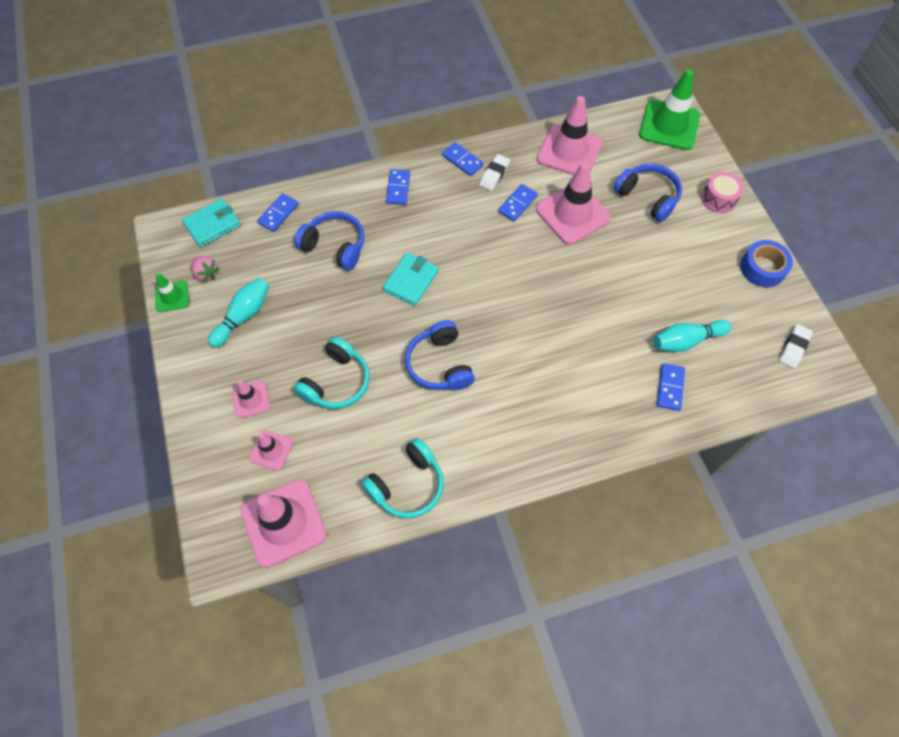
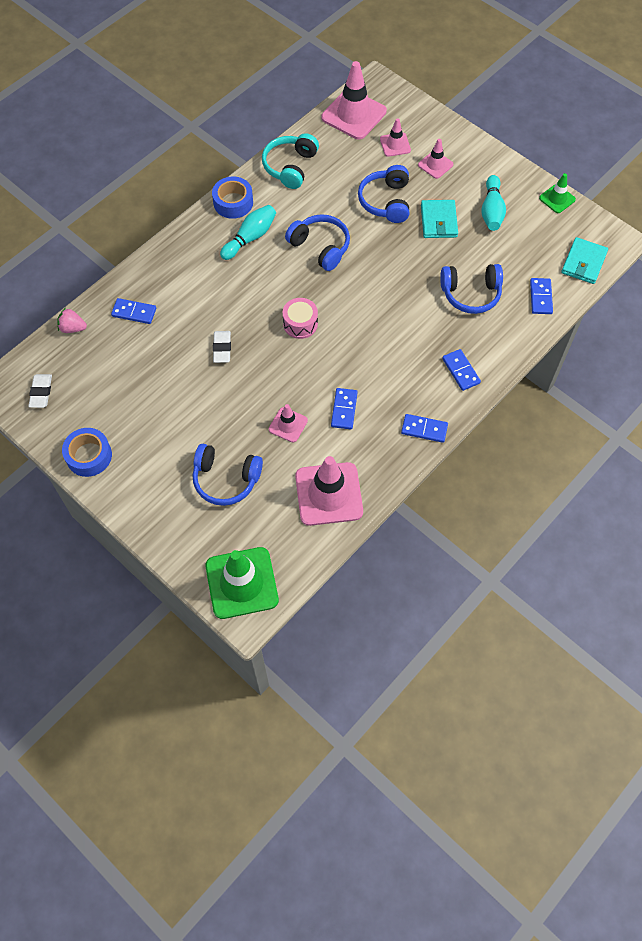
camera: 150 degrees right, 0 degrees up
pink strawberry [191,256,220,282] -> pink strawberry moved to [57,308,87,333]
turquoise headphones [293,337,370,409] -> blue headphones [358,165,409,223]
turquoise wallet [383,253,439,306] -> turquoise wallet moved to [421,200,458,238]
white eraser [479,154,510,191] -> white eraser moved to [213,331,231,363]
pink traffic cone [536,162,611,245] -> pink traffic cone [269,404,308,443], size x0.52
turquoise bowling pin [653,320,731,352] -> turquoise bowling pin moved to [220,205,276,260]
blue domino [657,363,685,411] -> blue domino turned 60 degrees counterclockwise [111,298,156,324]
pink drum [701,172,744,213] -> pink drum moved to [282,298,318,339]
none -> blue tape [212,176,253,219]

